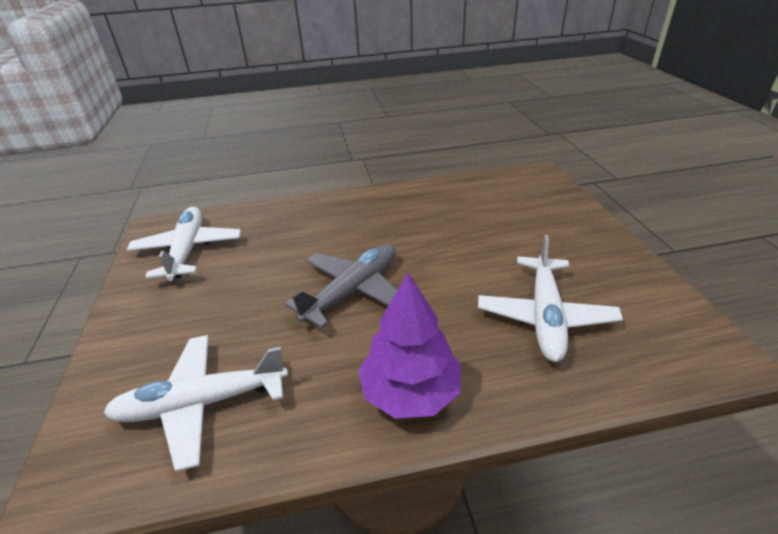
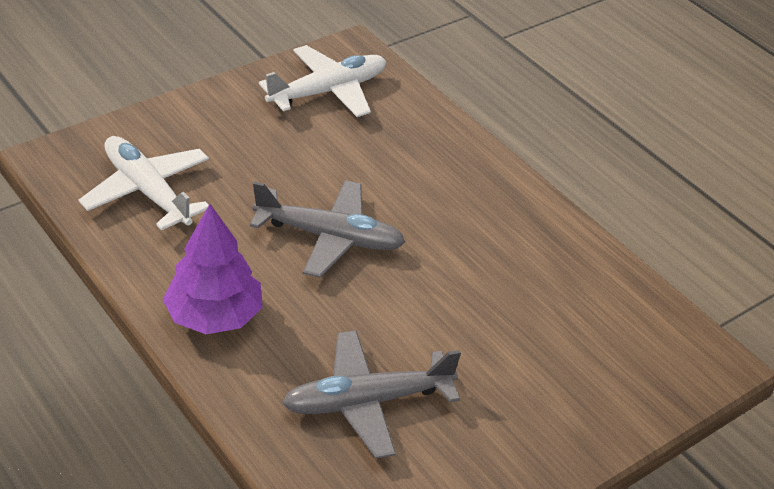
camera: 60 degrees right, 5 degrees up
white plane [478,235,623,362] -> grey plane [282,330,461,459]

